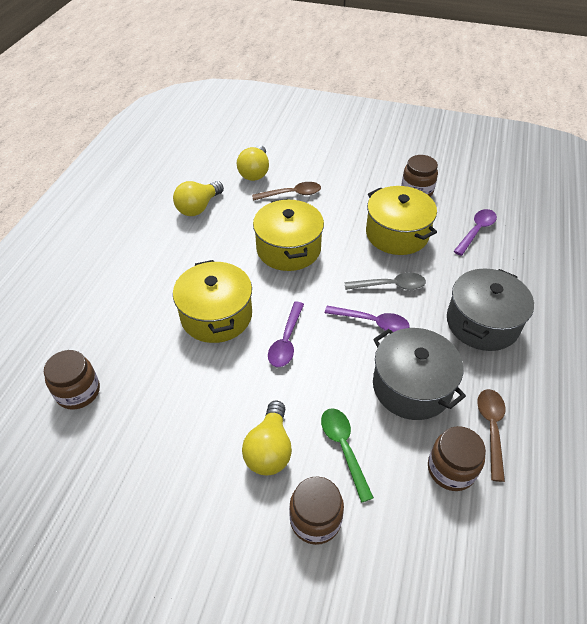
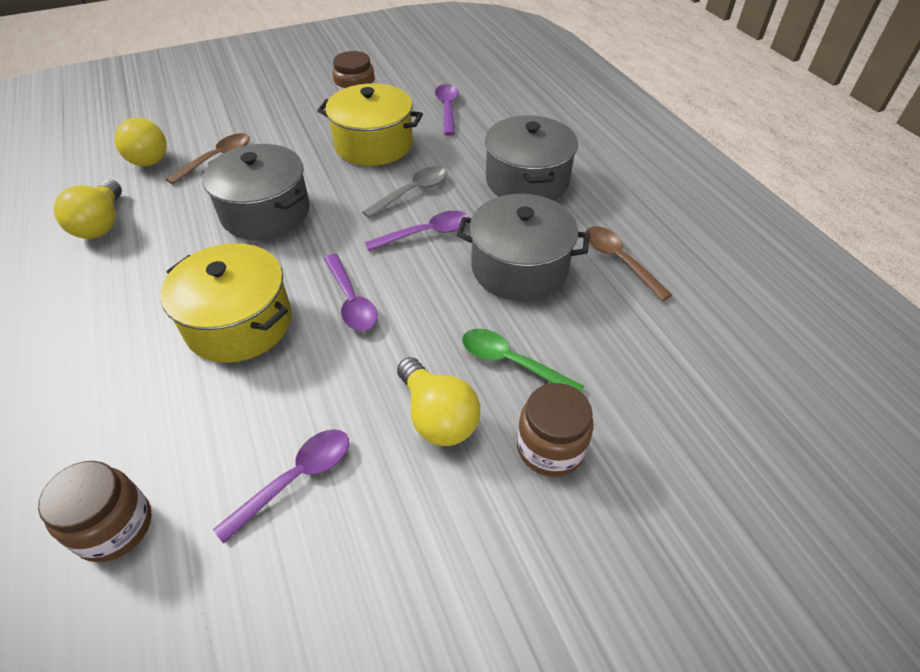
camera: 40 degrees left, 0 degrees up
yellow pot [253,199,324,271] -> grey pot [202,144,310,240]
brown jar [428,426,486,491] -> none
none -> purple spoon [213,429,349,544]

